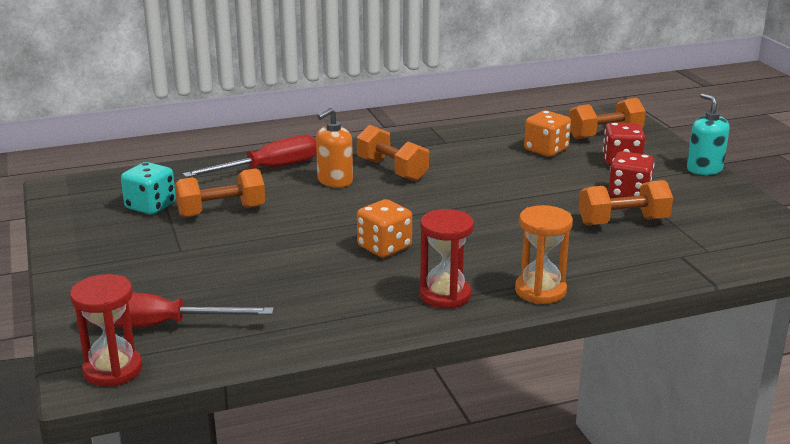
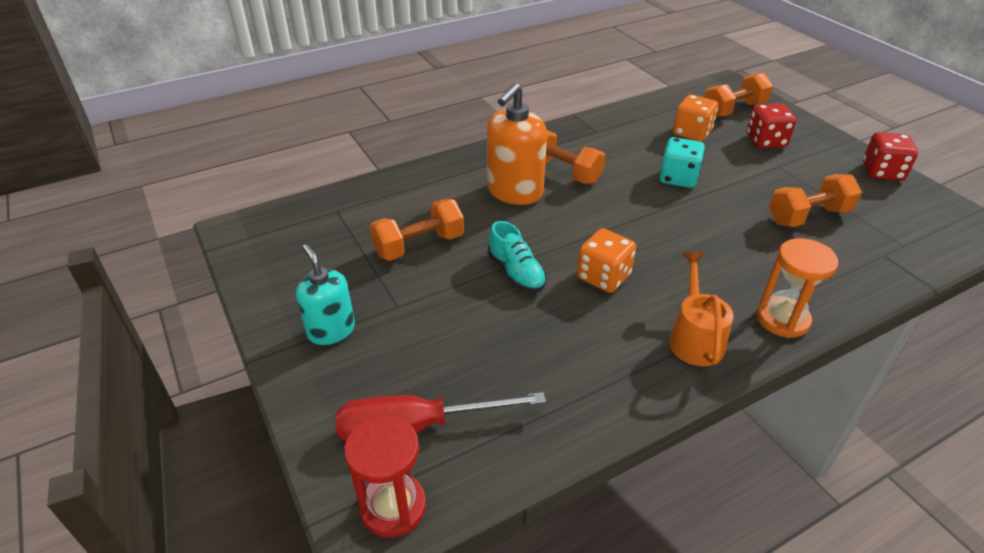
camera: 10 degrees left, 15 degrees up
turquoise dice [121,162,176,215] -> turquoise dice moved to [660,137,705,188]
red screwdriver [183,135,317,178] -> none
orange soap dispenser [316,108,353,187] -> orange soap dispenser [487,83,547,205], size x1.52
red hourglass [420,209,474,308] -> orange watering can [669,252,734,366]
red dice [608,151,654,198] -> red dice moved to [863,132,918,181]
turquoise soap dispenser [687,93,729,175] -> turquoise soap dispenser moved to [296,244,355,345]
none -> turquoise shoe [488,221,547,293]

